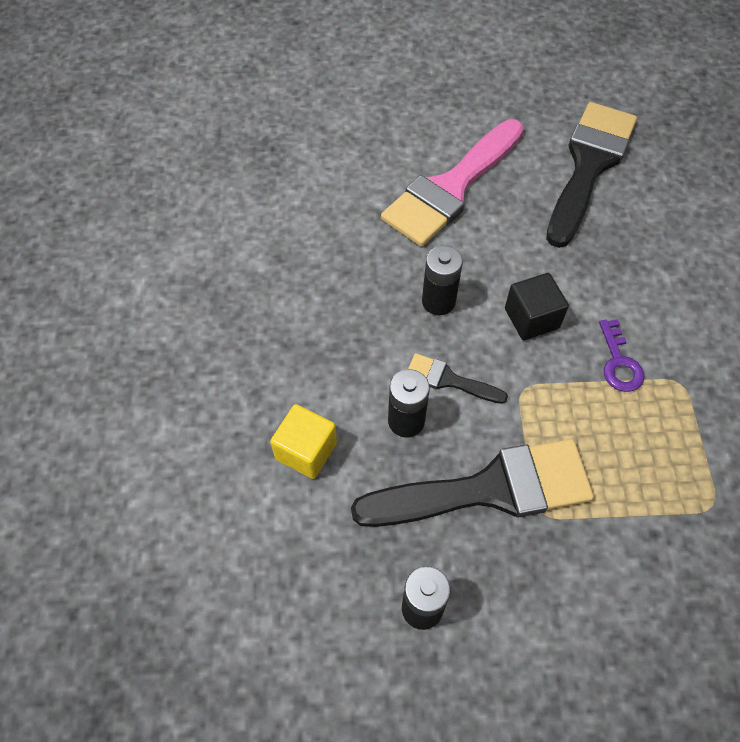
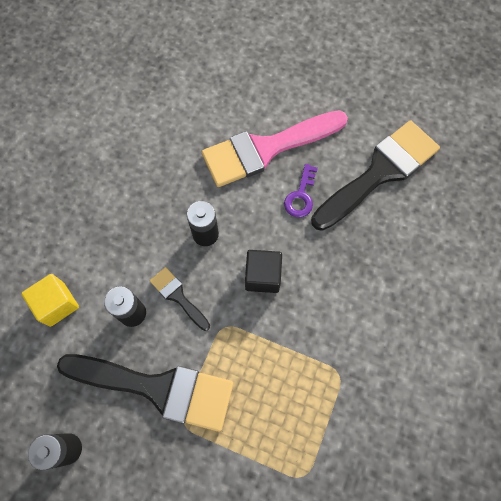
camera: 25 degrees right, 10 degrees up
purple key [599,319,644,392] -> purple key moved to [284,164,318,217]

